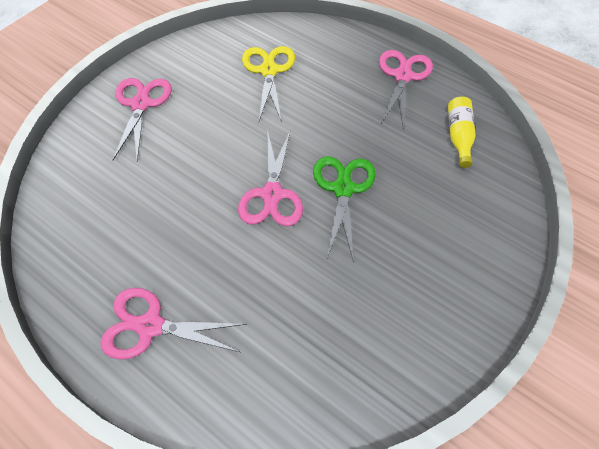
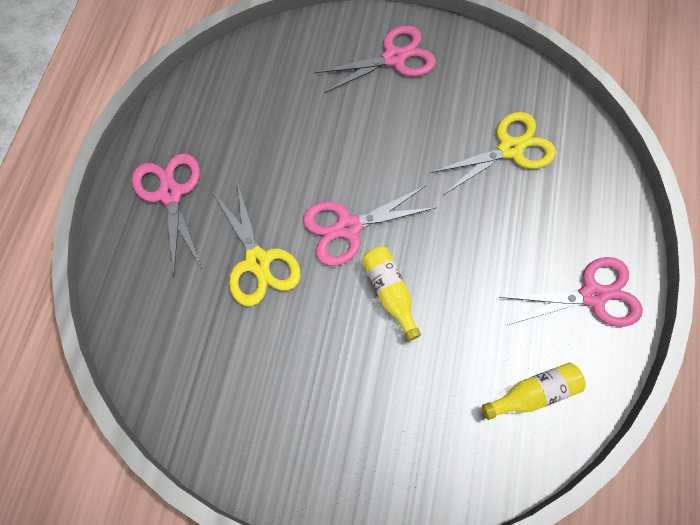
camera: 65 degrees right, 10 degrees up
green scissors [313,156,375,263] -> yellow bottle [362,246,421,341]
none -> yellow scissors [213,181,301,306]

